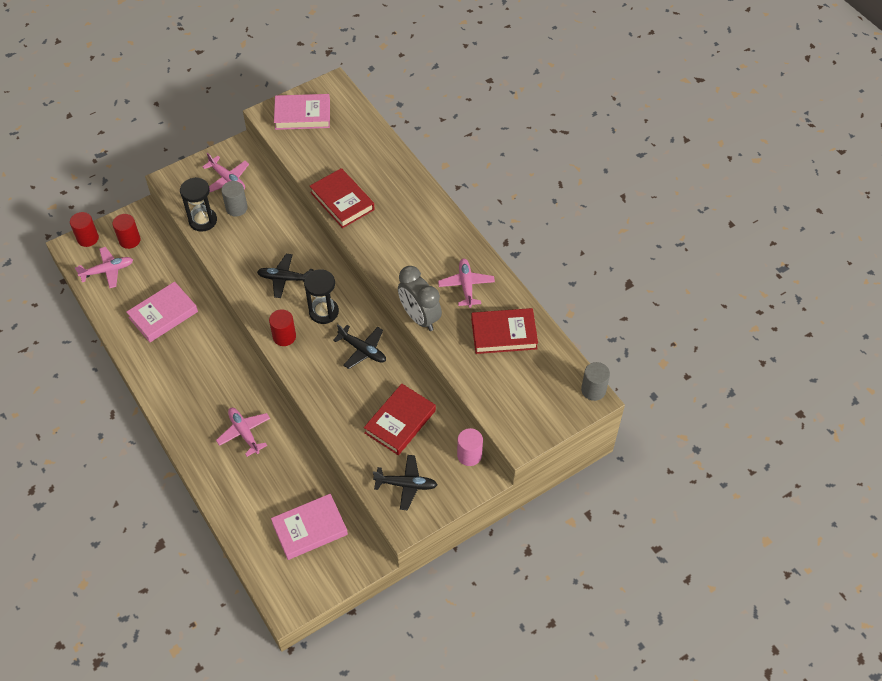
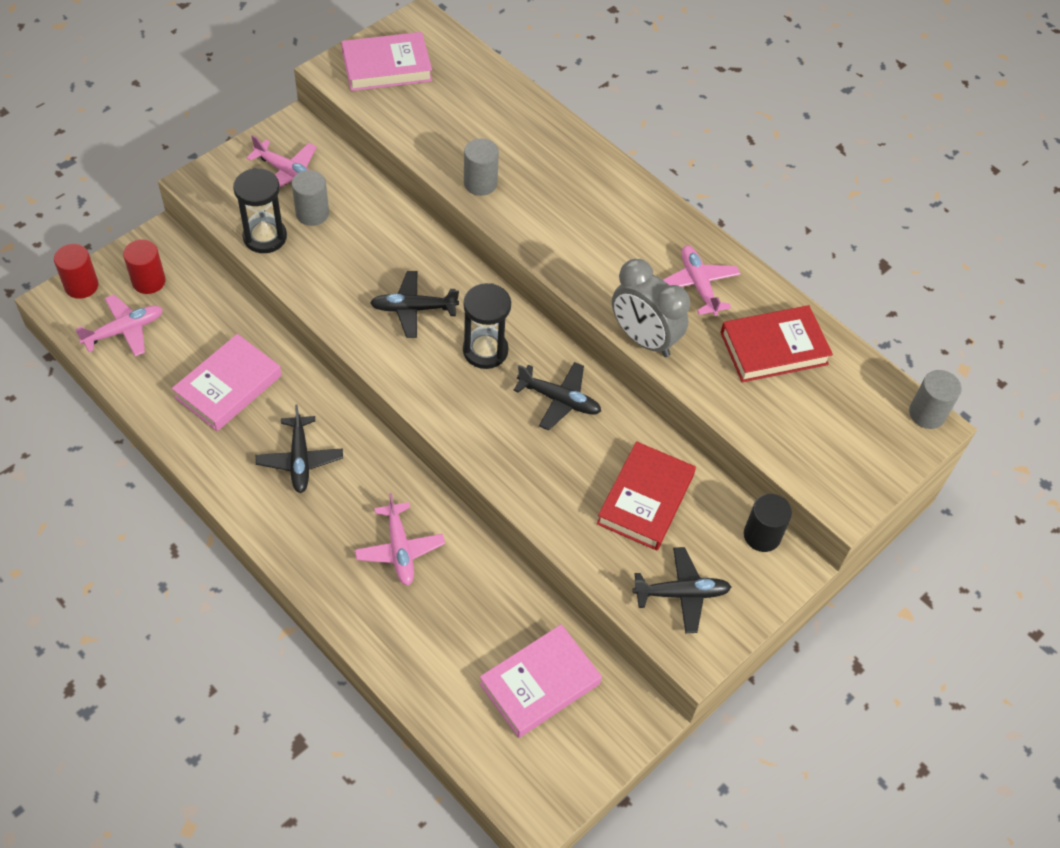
camera: 15 degrees left, 0 degrees up
pink plane [216,408,270,457] -> pink plane turned 150 degrees counterclockwise [355,493,445,586]
red cylinder [269,309,296,346] -> none
red book [310,168,375,228] -> grey cylinder [464,139,499,196]
pink cylinder [457,428,483,466] -> black cylinder [744,494,792,552]
none -> black plane [256,405,343,493]

